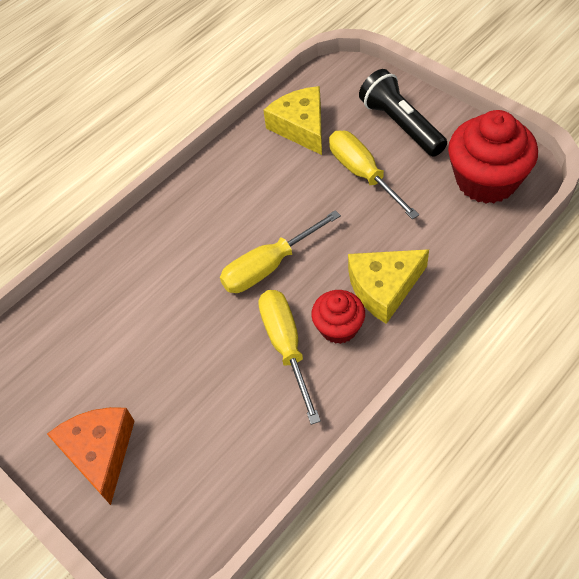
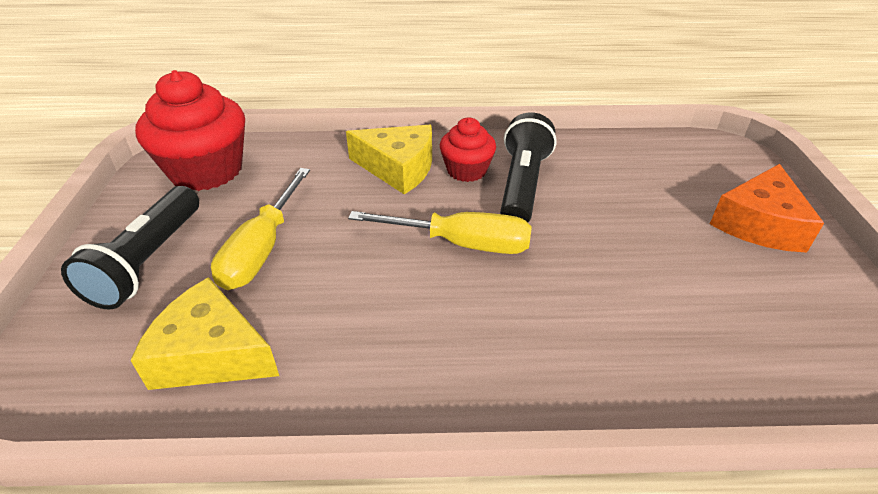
camera: 140 degrees left, 15 degrees down
yellow screwdriver [258,290,321,425] -> black flashlight [500,112,557,223]
yellow cheese [263,86,322,155] -> yellow cheese turned 90 degrees clockwise [130,277,279,390]

